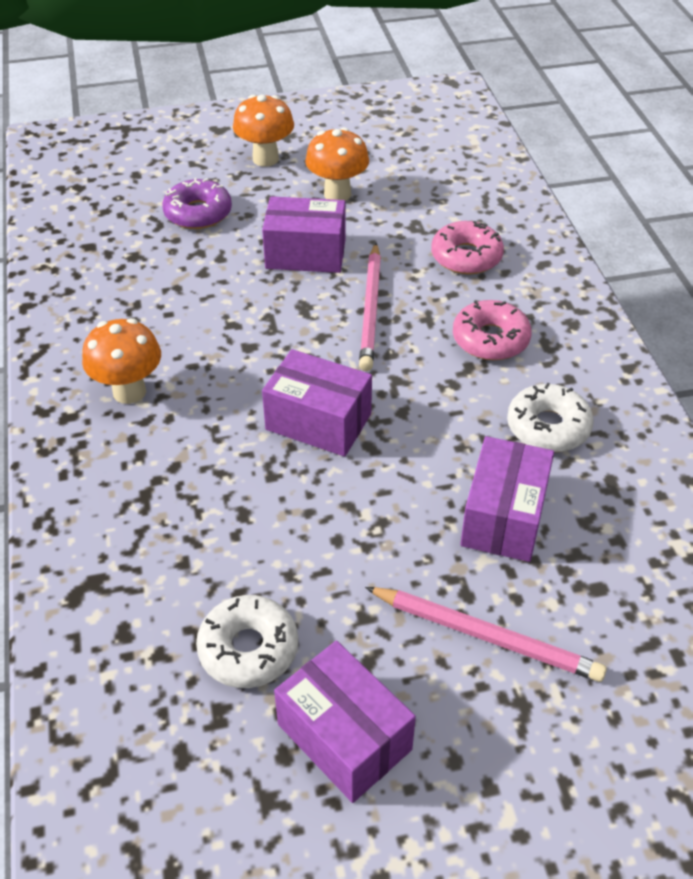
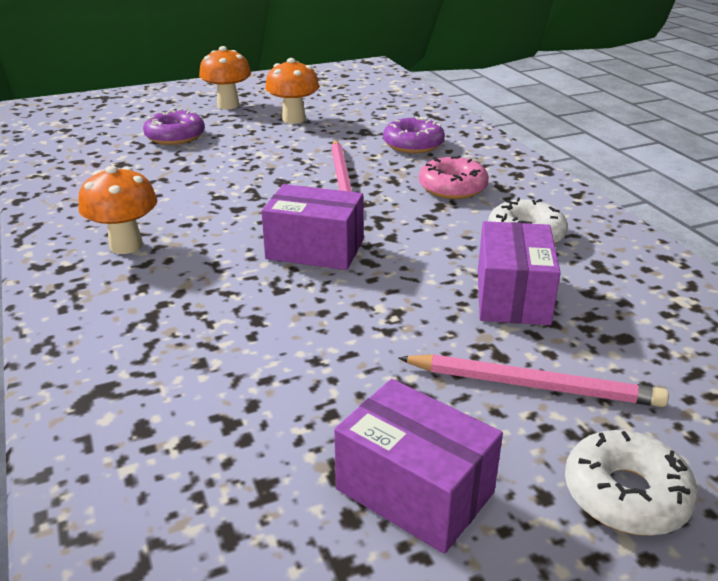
camera: 10 degrees left, 15 degrees down
white donut [196,595,298,688] -> white donut moved to [565,430,698,536]
purple box [262,196,346,273] -> none
pink donut [431,221,504,275] -> purple donut [383,116,445,153]

